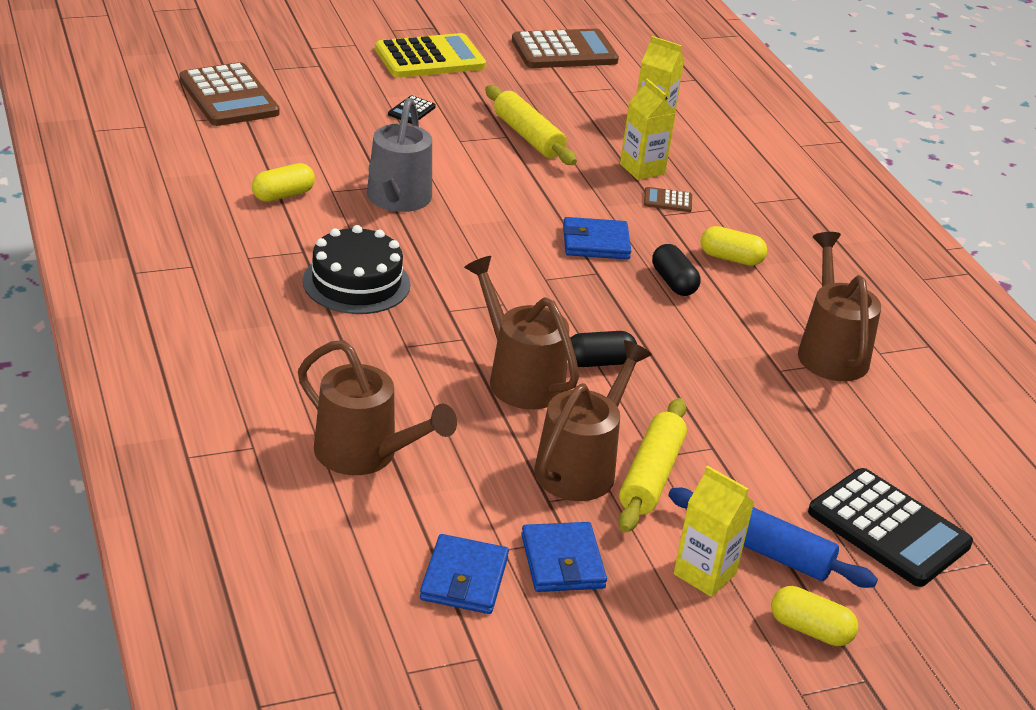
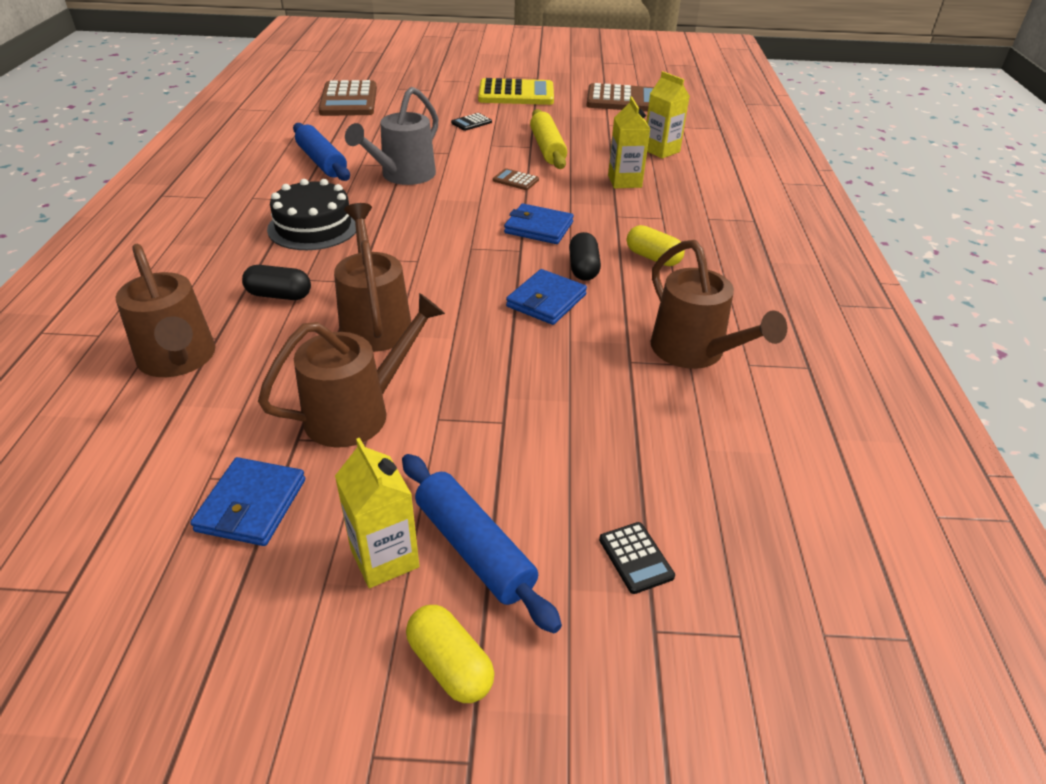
camera: 25 degrees right, 5 degrees up
yellow capsule [252,163,315,202] -> blue rolling pin [293,123,350,181]
blue wallet [420,534,509,614] -> blue wallet moved to [506,269,587,325]
black capsule [570,331,637,367] -> black capsule moved to [242,265,311,300]
yellow rolling pin [618,398,687,532] -> none
brown calculator [644,187,692,212] -> brown calculator moved to [493,168,539,190]
brown watering can [798,232,881,381] -> brown watering can turned 135 degrees clockwise [650,240,787,369]
black calculator [808,468,973,587] -> black calculator [599,522,675,594], size x0.44

